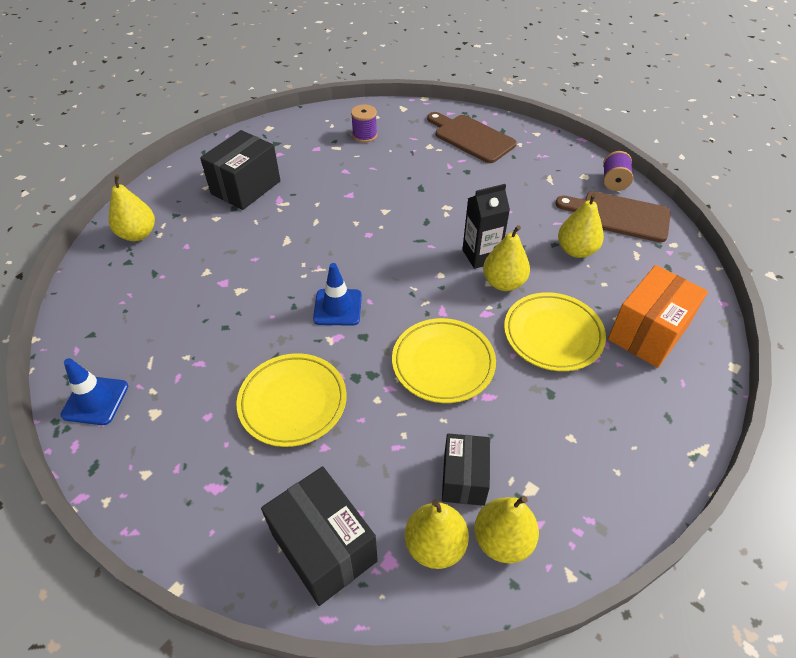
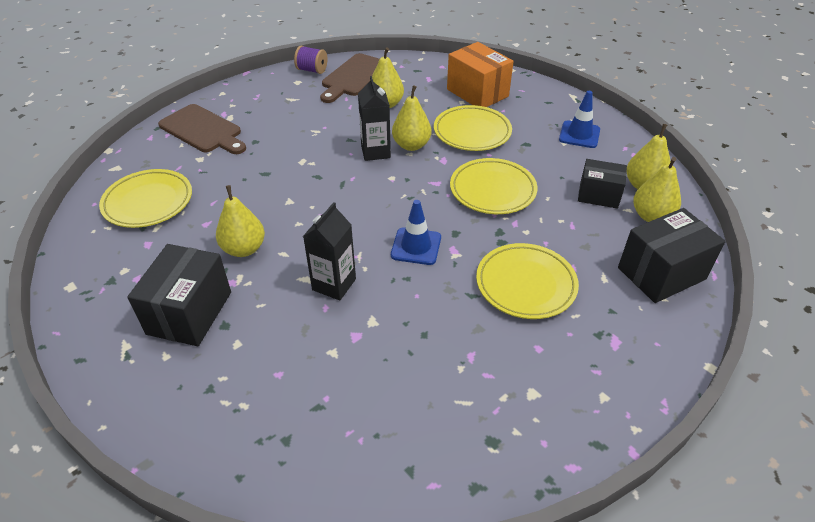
camera: 80 degrees left, 5 degrees down
blue traffic cone [60,358,128,425] -> blue traffic cone moved to [559,91,600,148]
yellow pear [109,174,155,241] -> yellow pear moved to [216,185,265,257]
black box [200,130,280,210] -> black box turned 60 degrees clockwise [127,244,231,346]
purple spool [351,104,377,143] -> yellow plate [99,169,192,228]
brown cutting board [427,112,517,163] -> brown cutting board turned 105 degrees counterclockwise [158,104,246,154]
none -> black carton [303,202,356,301]

